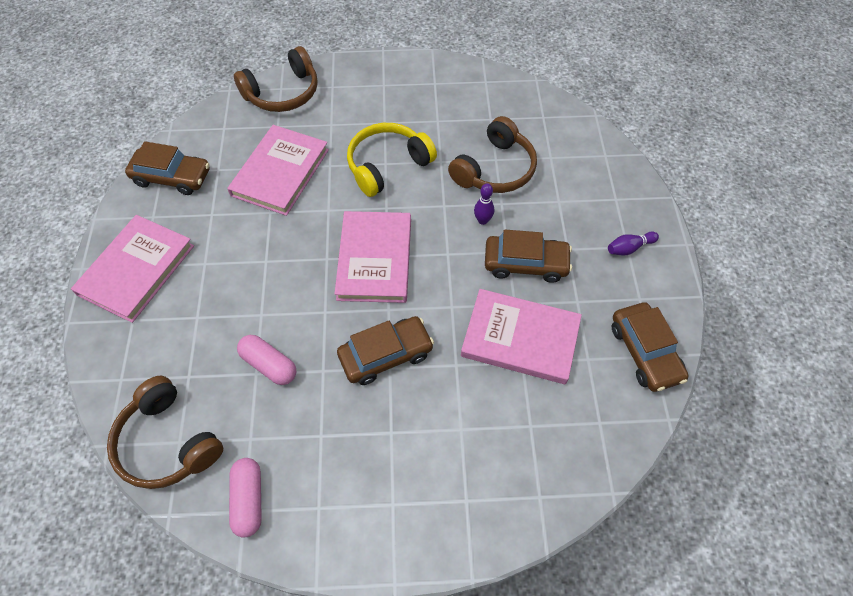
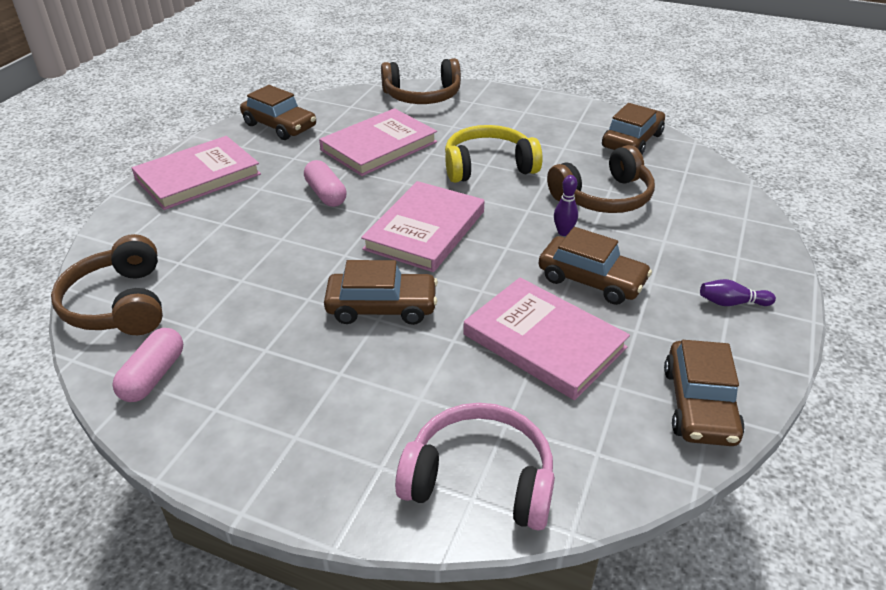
camera: 25 degrees right, 20 degrees down
pink capsule [237,335,296,385] -> pink capsule moved to [304,160,347,207]
none -> pink headphones [395,403,555,531]
none -> brown car [602,103,665,154]

